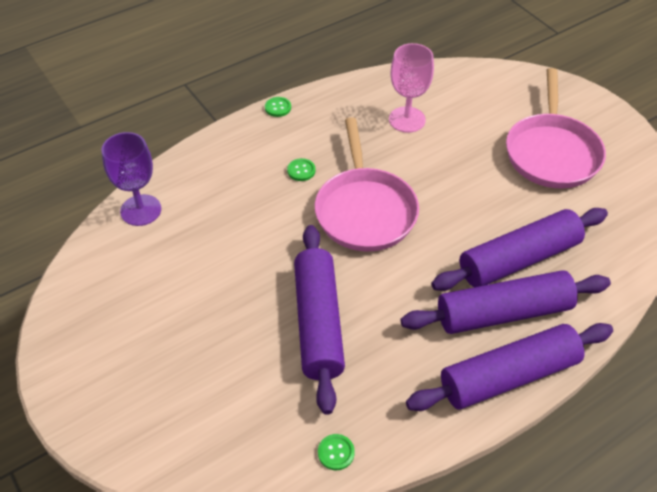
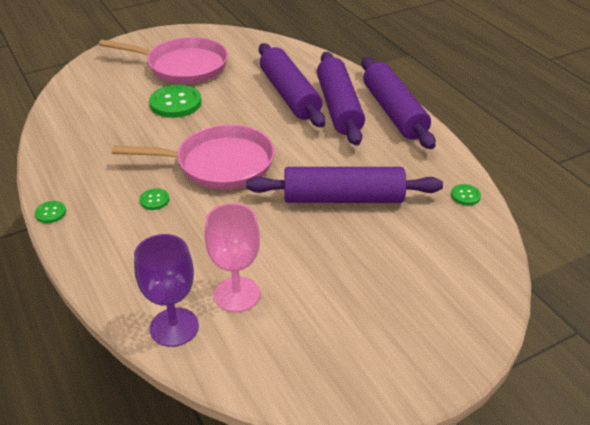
camera: 85 degrees left, 10 degrees down
pink goblet [389,43,434,133] -> pink goblet moved to [205,203,260,312]
none -> green button [149,85,202,118]

